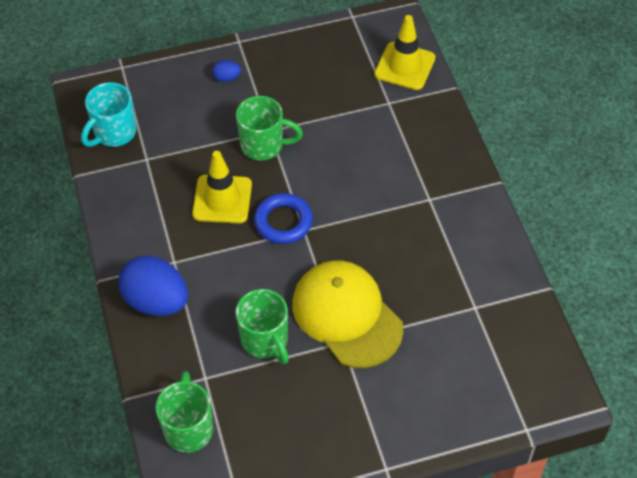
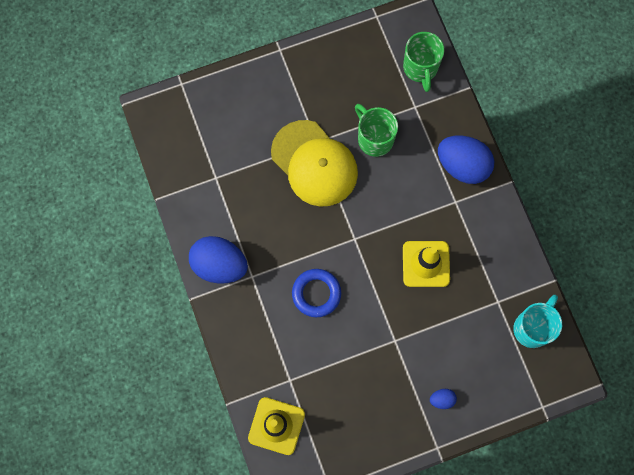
camera: 175 degrees right, 20 degrees up
green mug [236,96,303,161] -> none
blue ring [254,193,313,244] -> blue ring moved to [292,269,341,317]
none -> blue egg [189,236,248,284]

